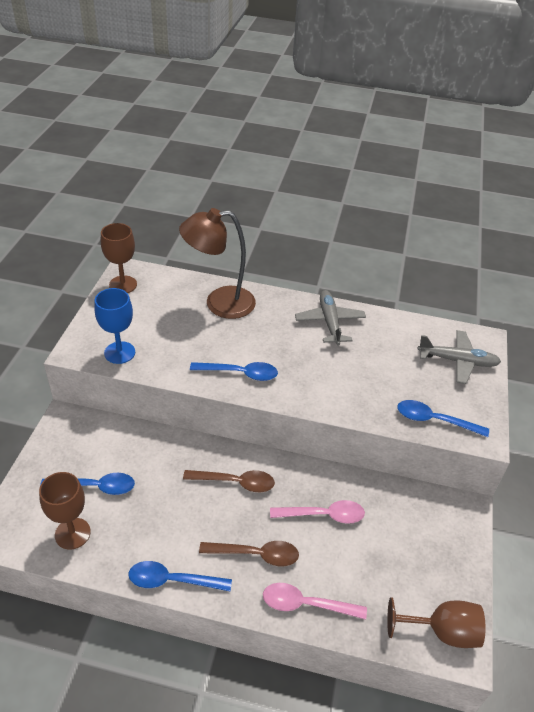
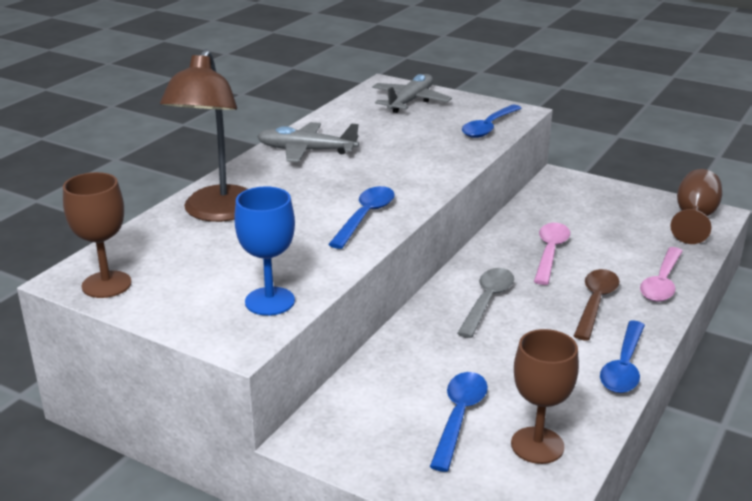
camera: 70 degrees left, 15 degrees down
brown spoon [183,470,275,492] -> grey spoon [457,268,514,338]

